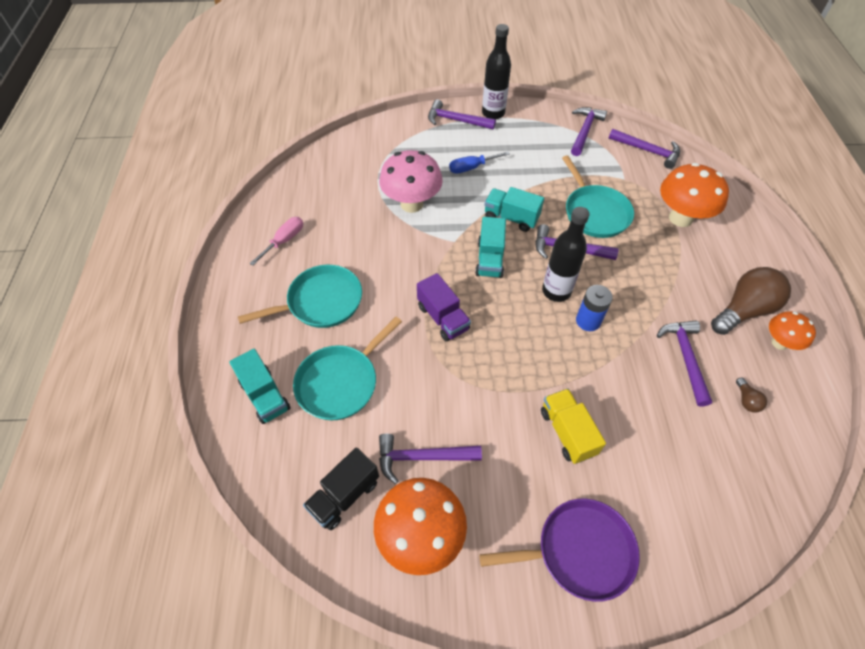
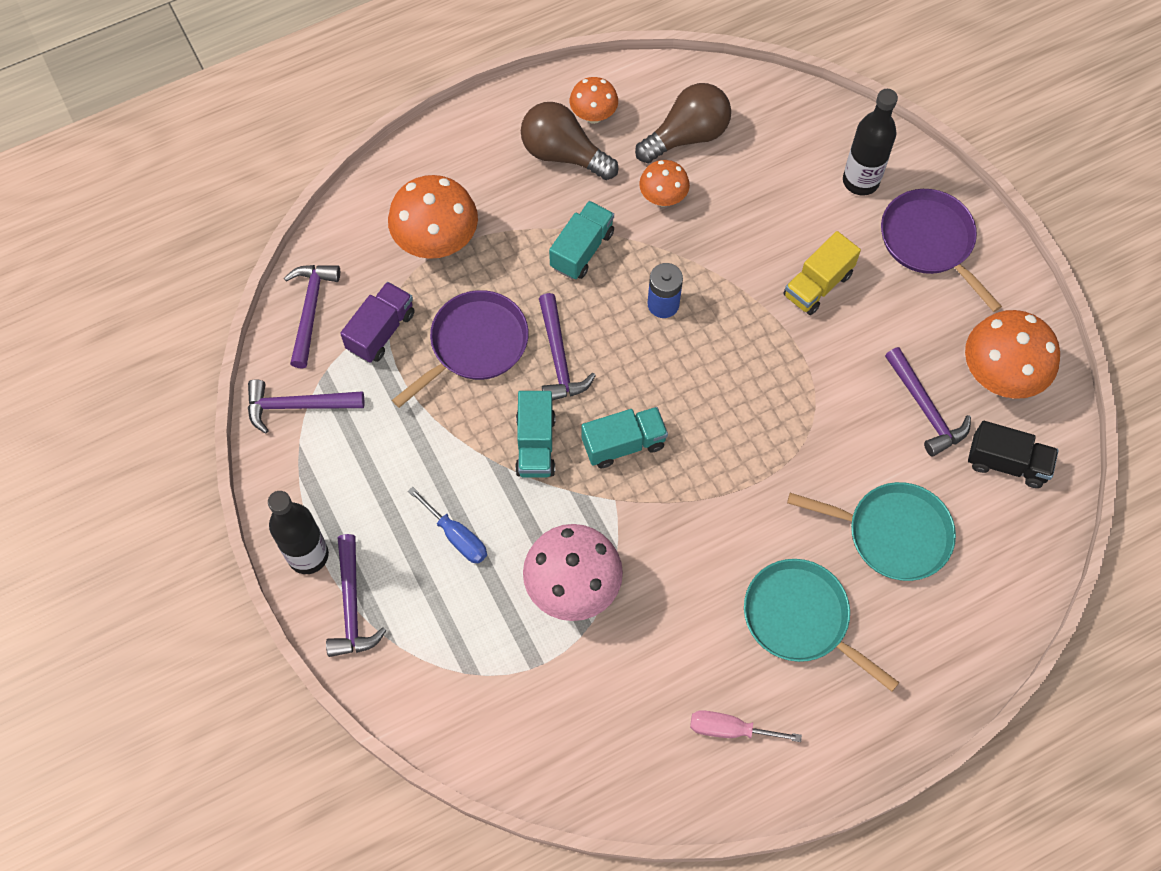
camera: 115 degrees left, 10 degrees up
turquoise truck [229,349,290,424] -> turquoise truck moved to [549,201,614,280]
purple truck [417,273,471,341] -> purple truck moved to [340,282,415,363]
black bottle [542,207,590,302] -> black bottle moved to [843,89,898,195]
turquoise pan [562,155,634,238] -> purple pan [392,290,529,408]
purple hammer [657,320,712,407] -> orange mushroom [639,160,690,207]
brown light bulb [736,378,767,412] -> brown light bulb [635,83,731,163], size x2.35

